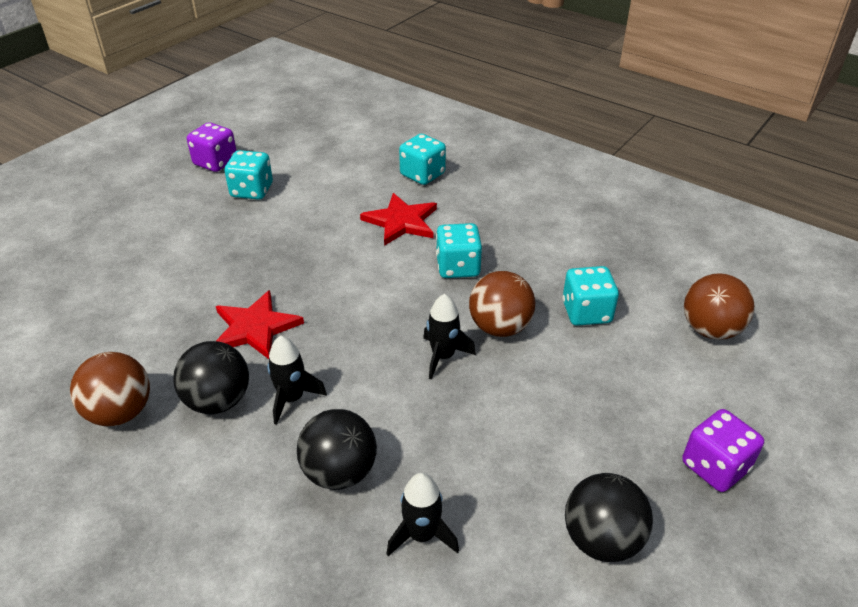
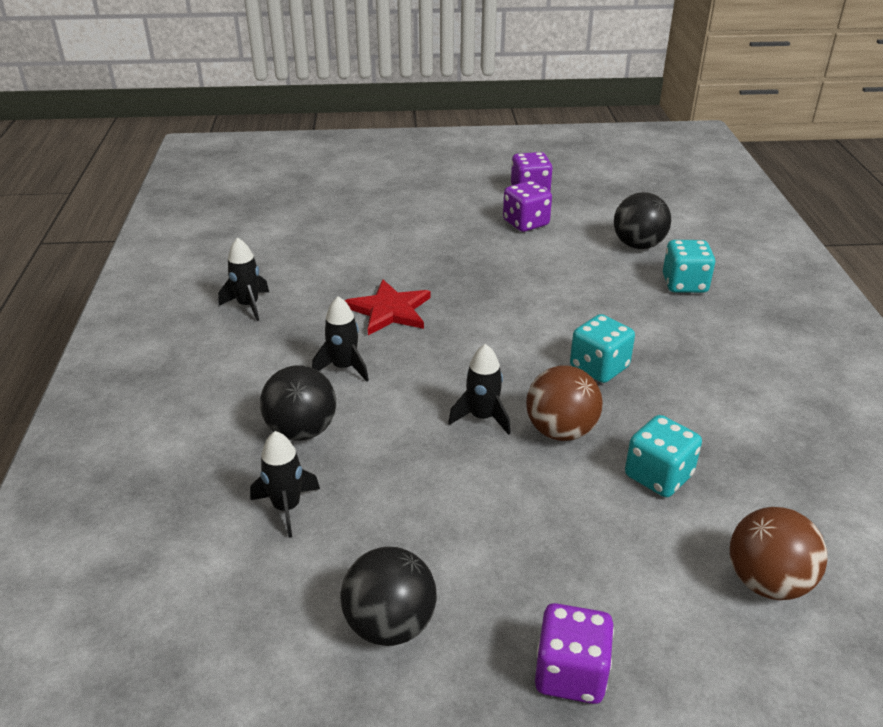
camera: 50 degrees right, 5 degrees down
brown ball [70,352,150,426] -> black rocket [218,238,269,321]
black ball [173,341,249,414] -> black ball moved to [614,192,671,249]
turquoise dice [225,150,273,200] -> purple dice [503,181,552,232]
red star [360,193,437,246] -> none

